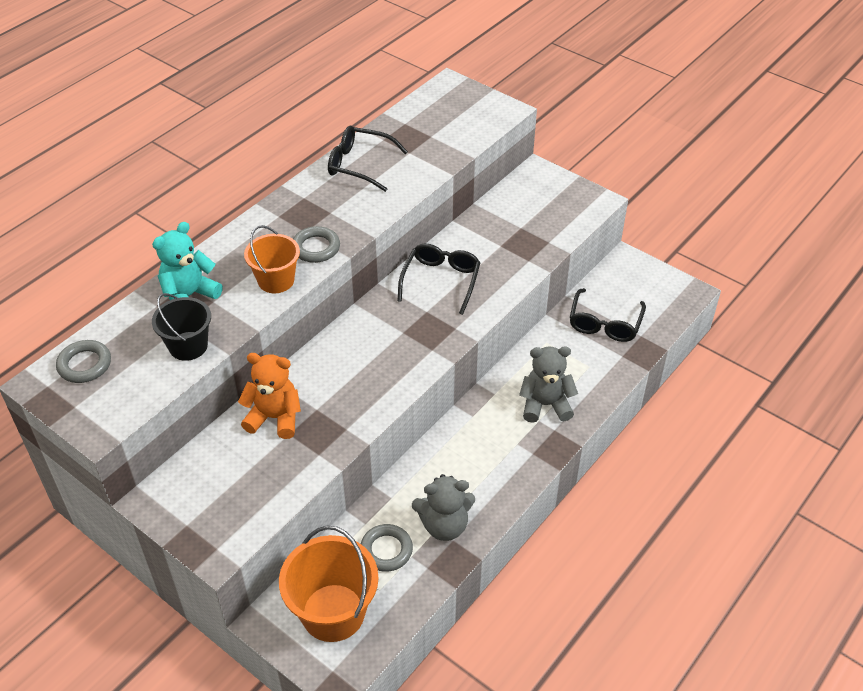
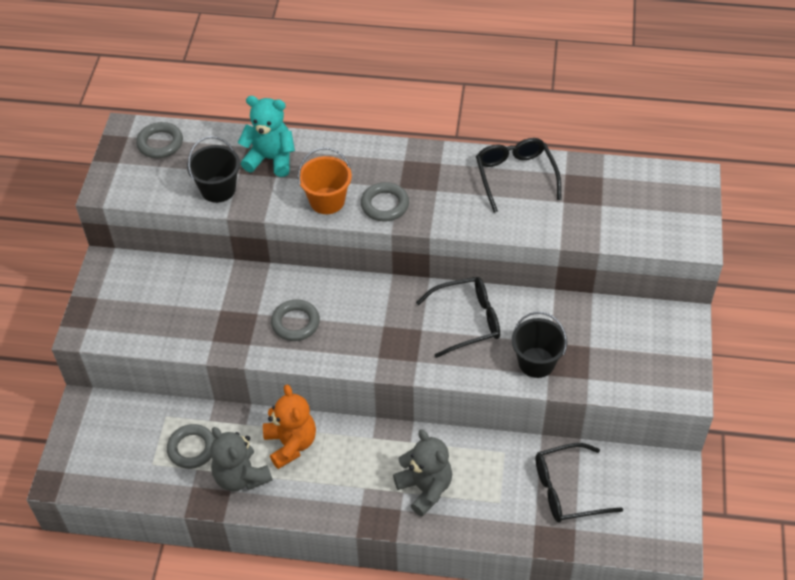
camera: 60 degrees right, 5 degrees up
orange teddy bear [238,353,301,439] -> orange teddy bear moved to [263,385,316,469]
orange bucket [279,526,379,642] -> none
none -> grey ring [271,300,320,341]
none -> black bucket [512,312,567,378]

